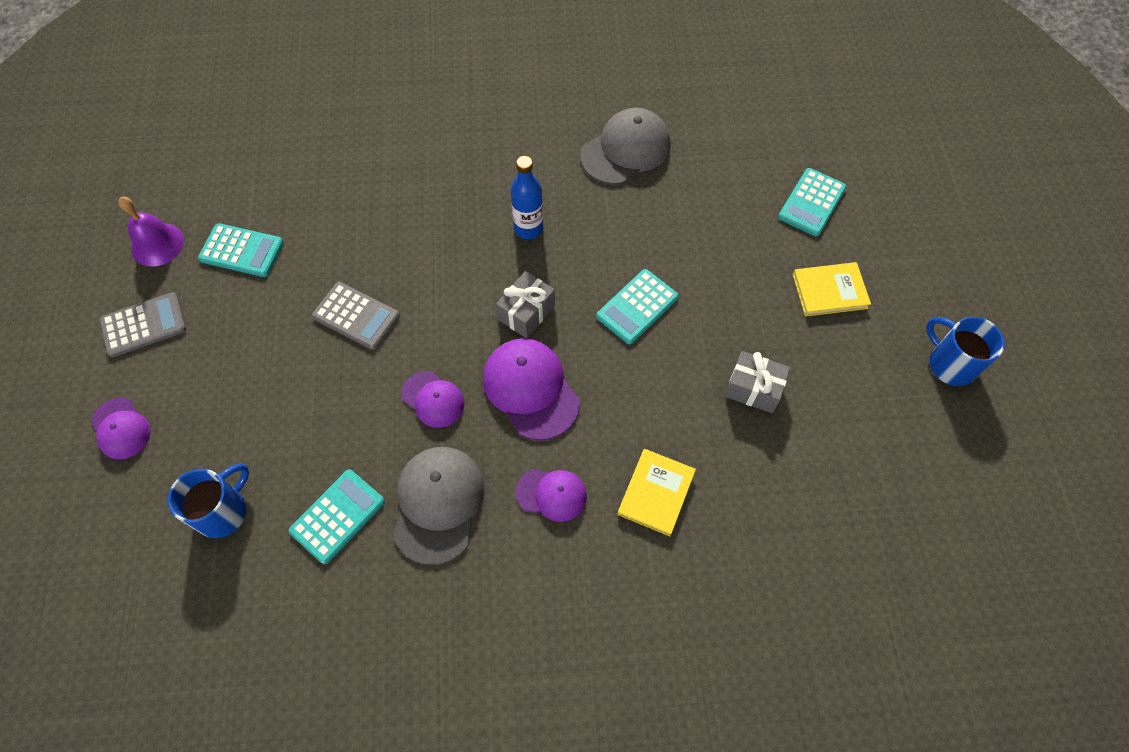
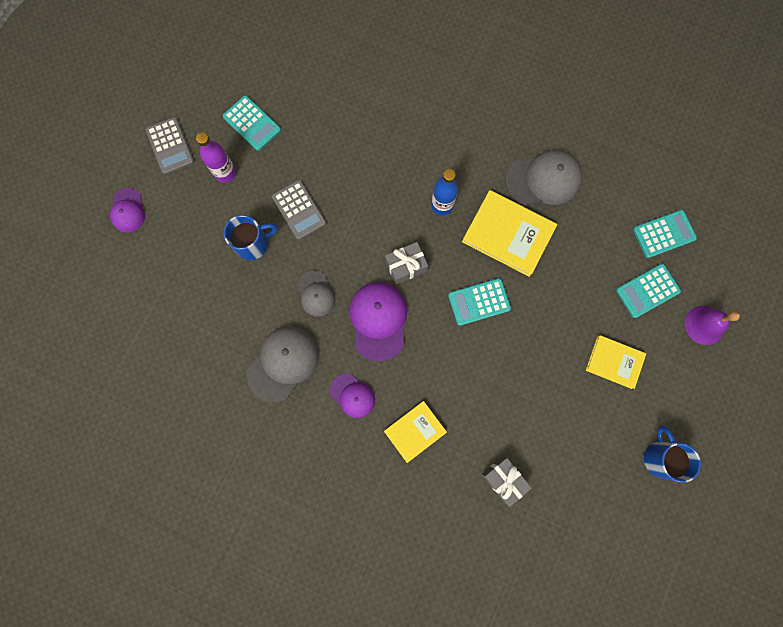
camera: 30 degrees right, 15 degrees up
grey calculator [100,292,187,357] -> grey calculator turned 60 degrees clockwise [146,117,194,175]
purple bell [118,197,184,266] -> purple bell moved to [685,305,740,345]
blue mug [168,464,249,538] -> blue mug moved to [224,215,278,260]
turquoise calculator [289,469,385,564] -> turquoise calculator moved to [633,210,697,258]
purple cap [401,371,465,428] -> grey cap [297,271,335,317]
grey gift [725,351,790,413] -> grey gift moved to [482,456,532,507]
none -> purple bottle [196,132,236,183]
none -> yellow book [462,190,557,277]

